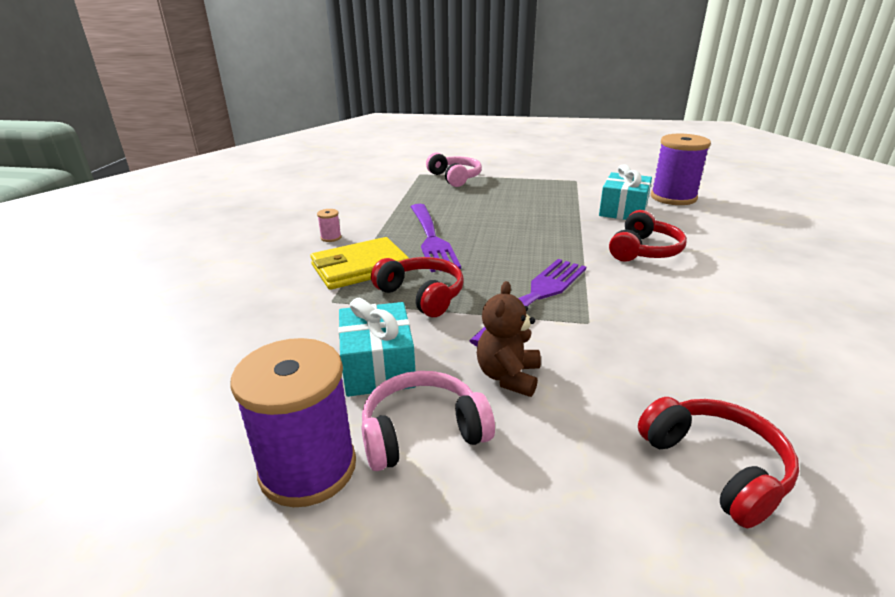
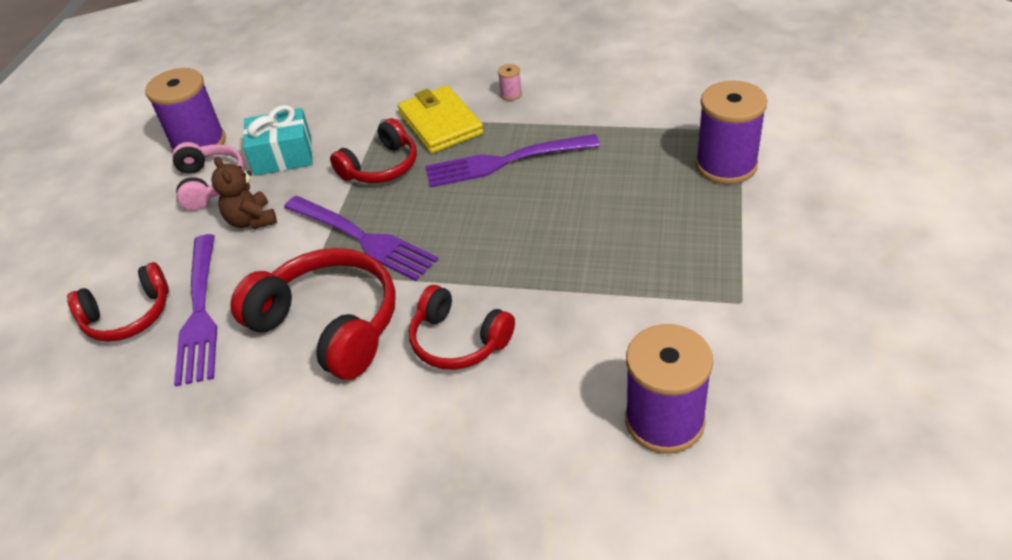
camera: 95 degrees right, 15 degrees up
pink headphones [426,153,482,187] -> purple spool [695,81,768,184]
brown teddy bear [477,281,541,397] -> brown teddy bear turned 135 degrees counterclockwise [211,156,277,229]
turquoise gift [599,164,652,220] -> none
none -> purple fork [174,234,217,387]
none -> red headphones [231,248,396,380]

